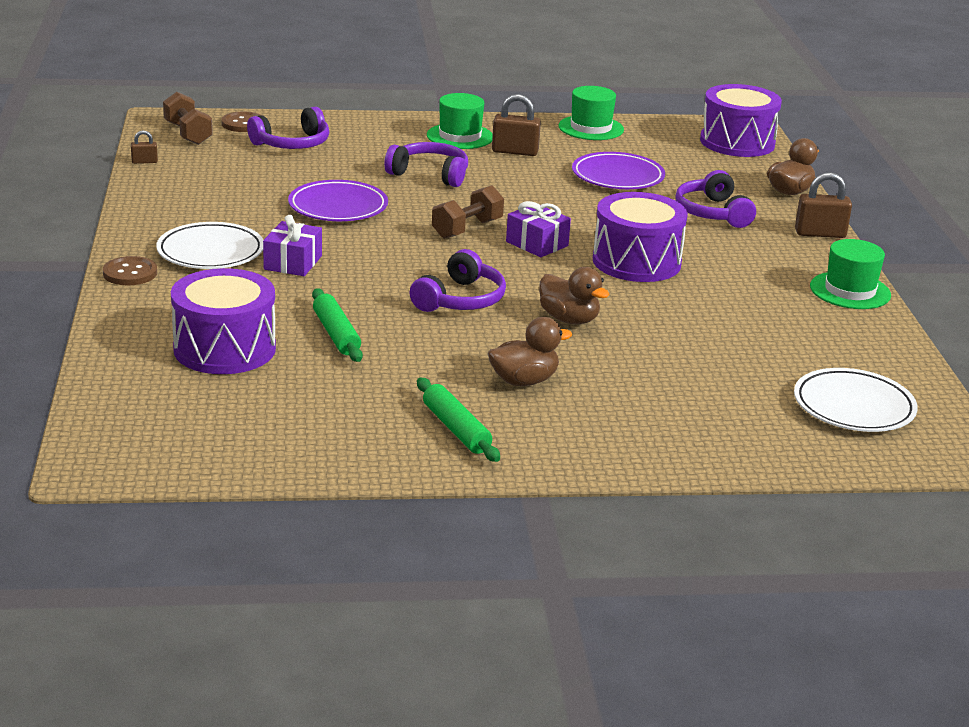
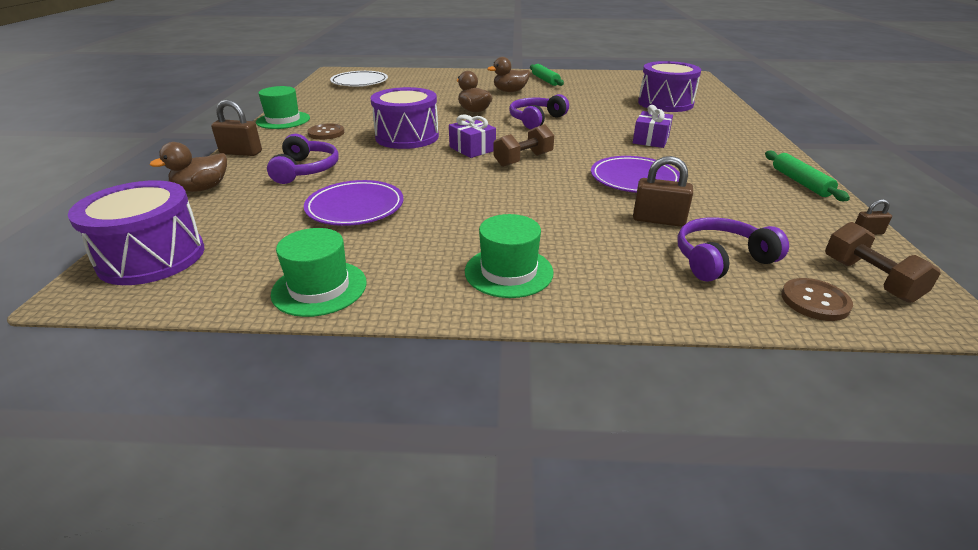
camera: 170 degrees left, 5 degrees up
brown button [103,256,157,285] -> brown button moved to [307,123,344,140]
white plate [156,222,263,269] -> none
green rolling pin [312,288,363,362] -> green rolling pin moved to [765,151,850,201]
purple headphones [384,142,468,187] -> none
brown padlock [492,94,541,156] -> brown padlock moved to [633,156,693,227]

